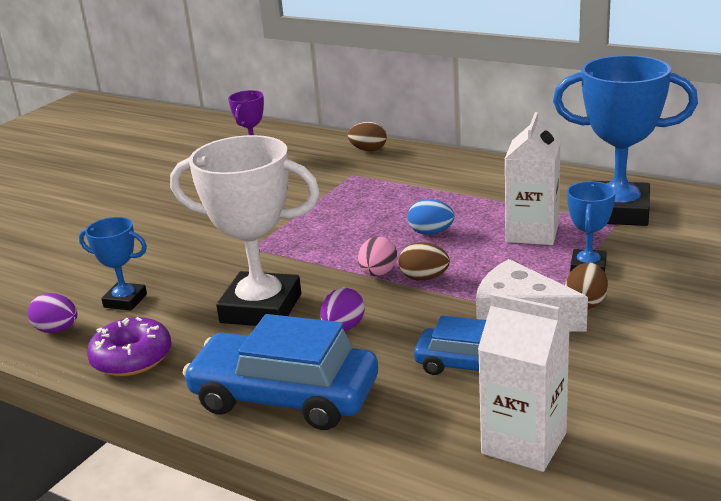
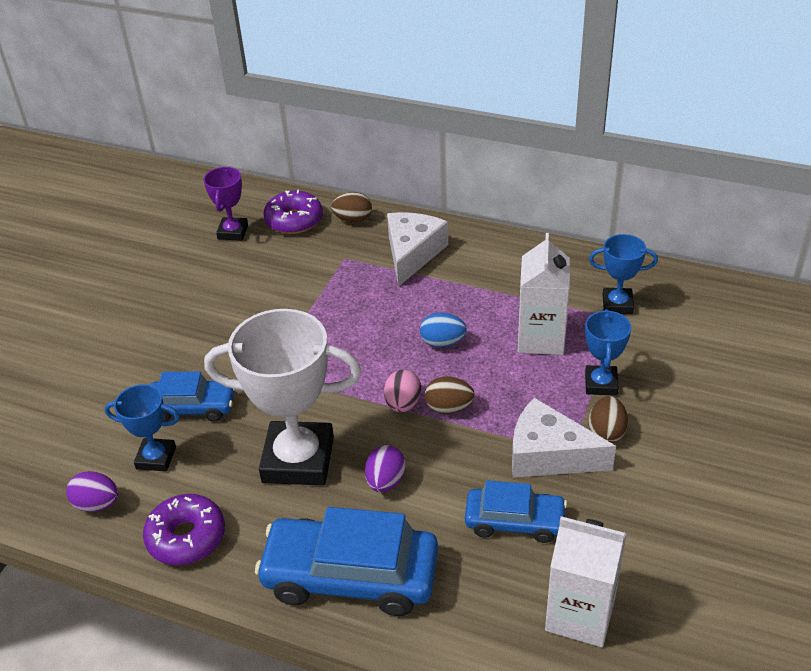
camera: 10 degrees left, 15 degrees up
blue trophy [553,55,698,226] -> blue trophy [589,234,658,314], size x0.51
none -> blue car [150,371,235,422]
none -> purple donut [263,190,323,234]
none -> white cheese [387,212,448,287]

